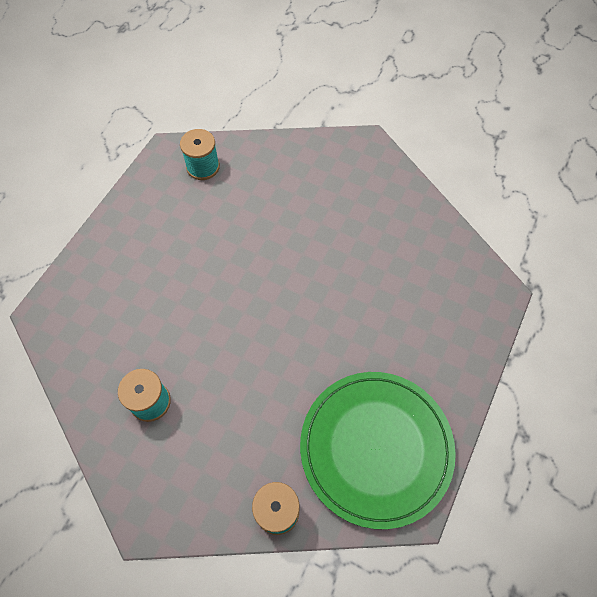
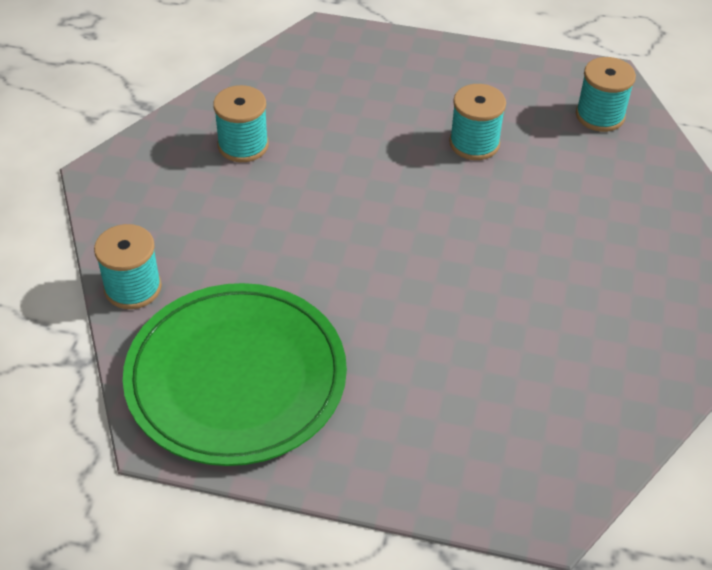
camera: 75 degrees right, 15 degrees down
none -> turquoise spool [449,84,506,160]

